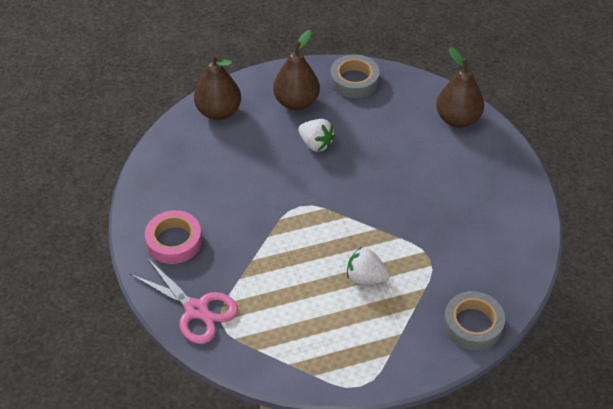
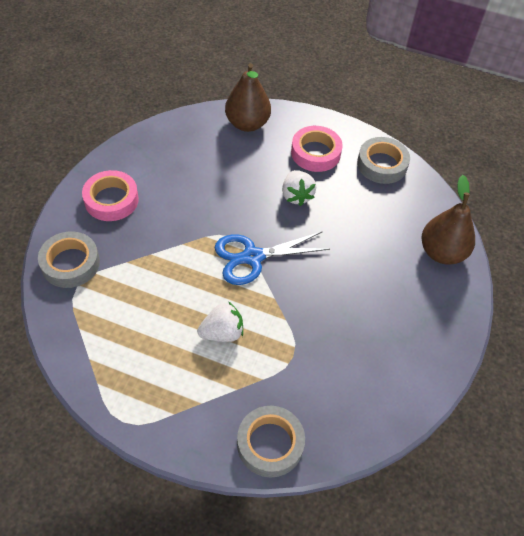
camera: 35 degrees right, 5 degrees up
pink scissors [130,259,238,344] -> grey tape [38,231,100,288]
brown pear [273,30,320,111] -> pink tape [291,126,343,172]
white strawberry [347,247,390,284] -> white strawberry turned 105 degrees clockwise [197,301,243,342]
none -> blue scissors [214,231,330,285]

